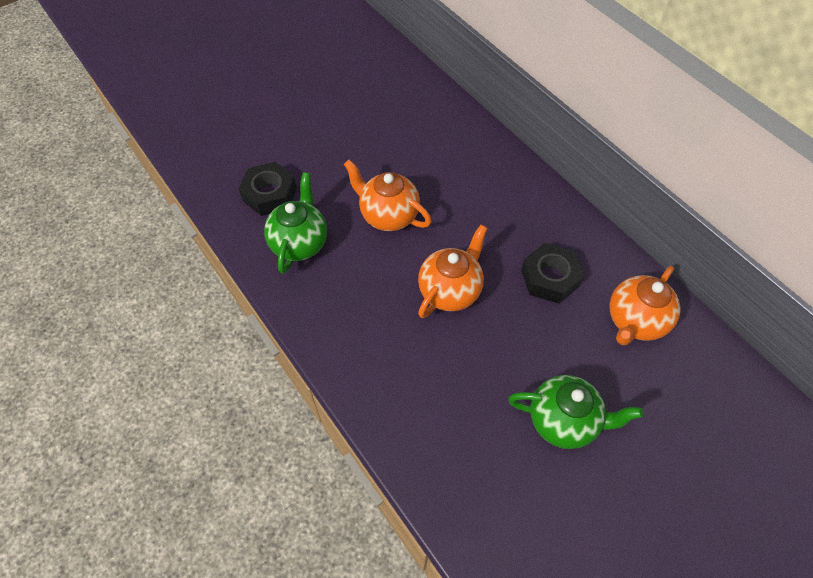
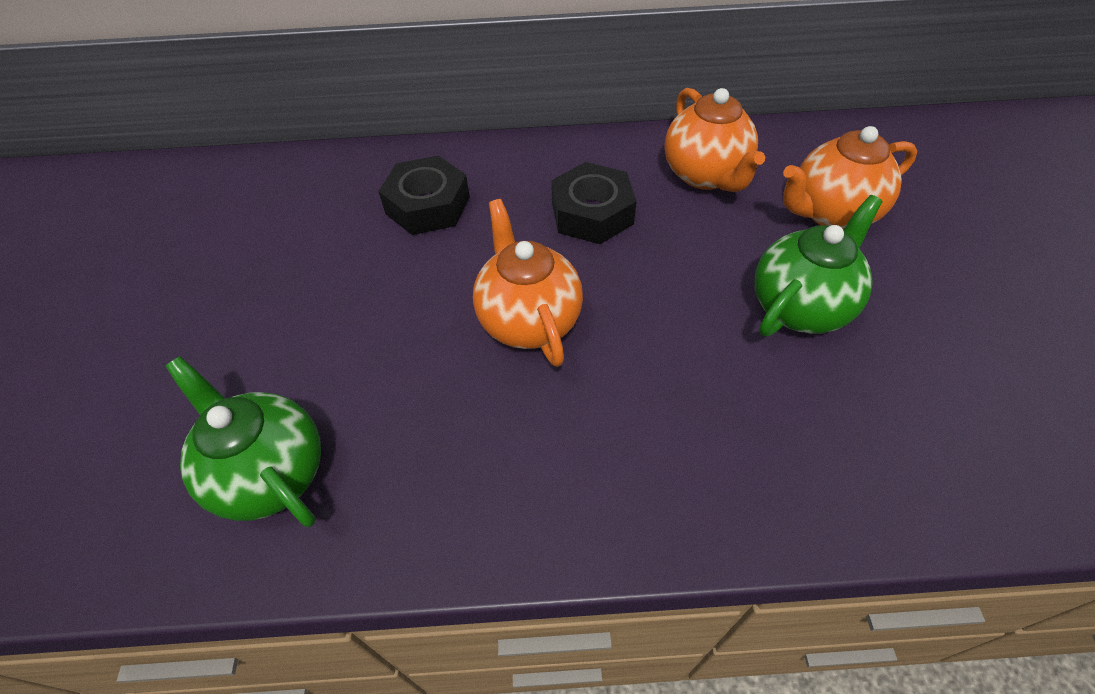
camera: 55 degrees left, 5 degrees down
black nut [239,162,297,216] -> black nut moved to [378,156,470,235]
orange teapot [344,160,432,231] -> orange teapot moved to [783,126,917,230]

